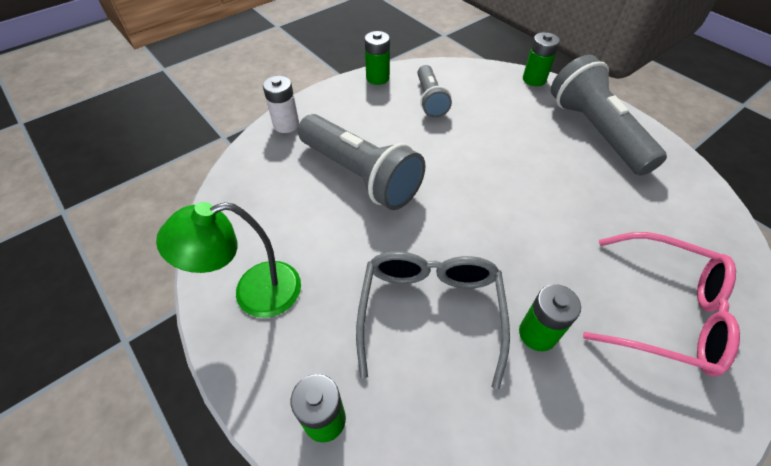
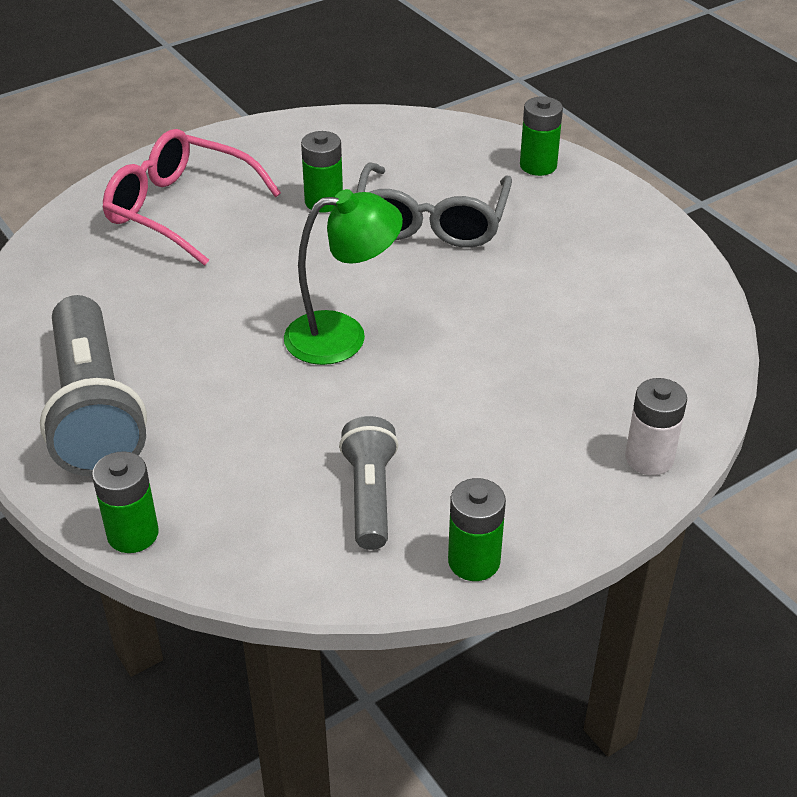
camera: 175 degrees left, 10 degrees down
green lamp [156,202,301,318] -> green lamp moved to [284,189,403,365]
grey flashlight [298,114,425,210] -> none

